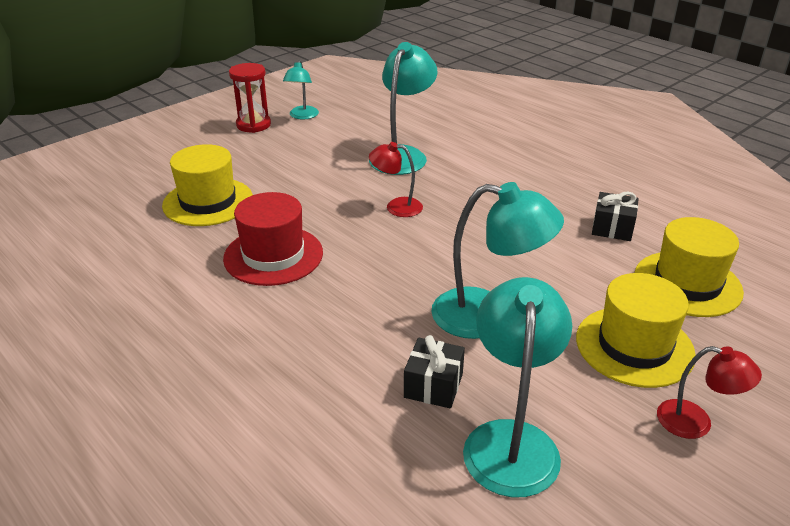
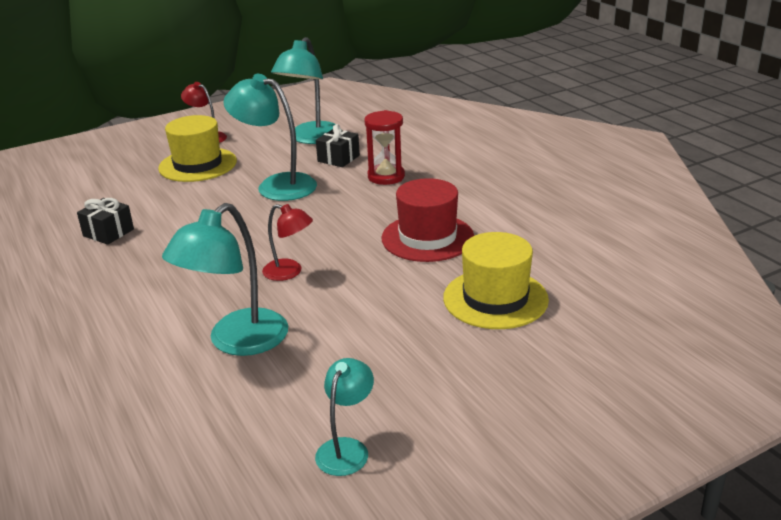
camera: 165 degrees left, 5 degrees down
red hourglass [229,63,271,133] -> red hourglass moved to [364,110,405,185]
yellow hat [634,217,744,317] -> none

